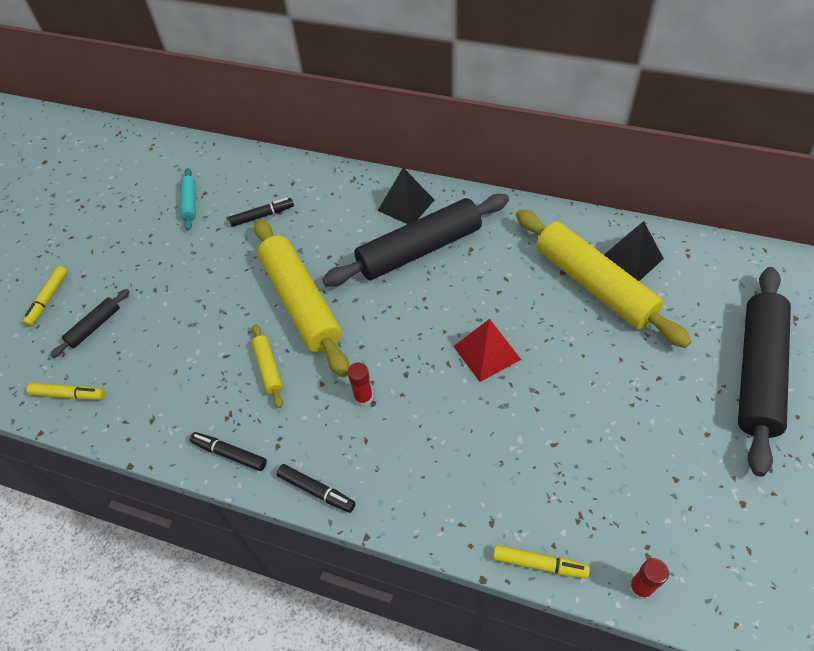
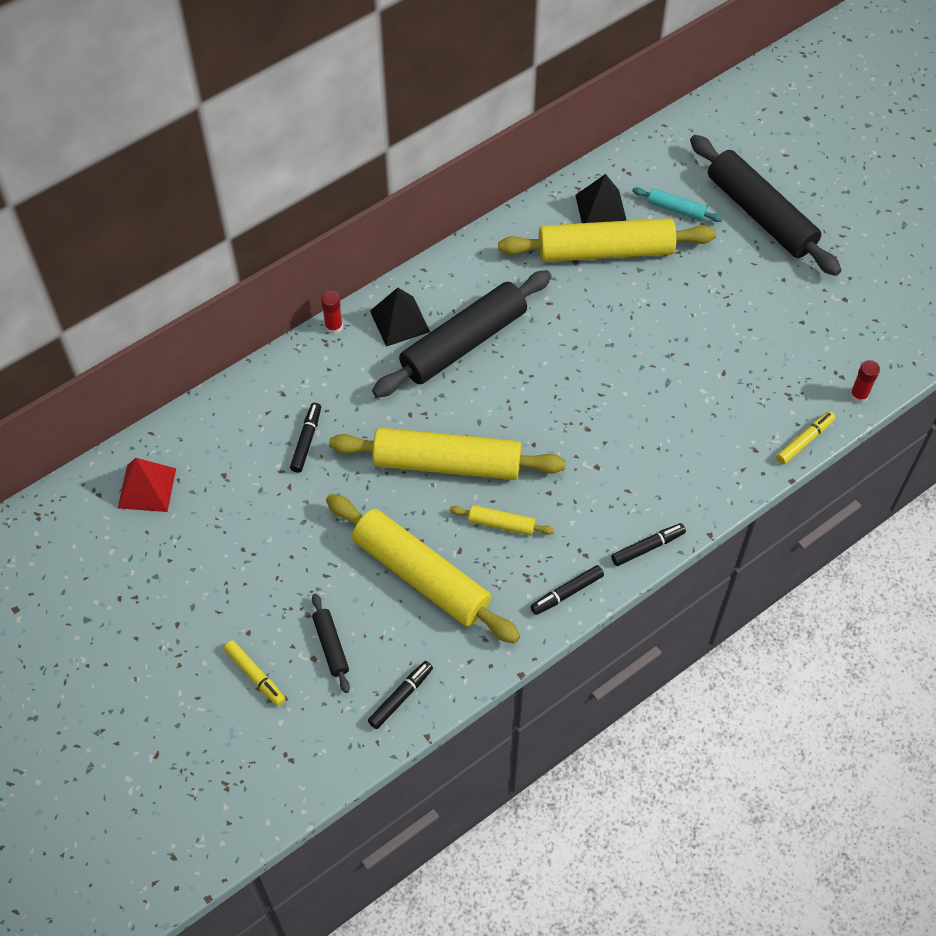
camera: 60 degrees left, 5 degrees up
yellow marker [26,383,105,400] -> black marker [368,661,433,729]
turquoise rolling pin [180,168,196,230] -> turquoise rolling pin moved to [632,187,723,222]
black rolling pin [322,194,509,287] -> black rolling pin turned 45 degrees clockwise [372,270,552,398]
red glue stick [347,363,373,406] -> red glue stick moved to [321,291,343,334]
red pyramid [453,319,521,382] -> red pyramid moved to [118,458,176,512]
none -> yellow rolling pin [326,494,520,644]

